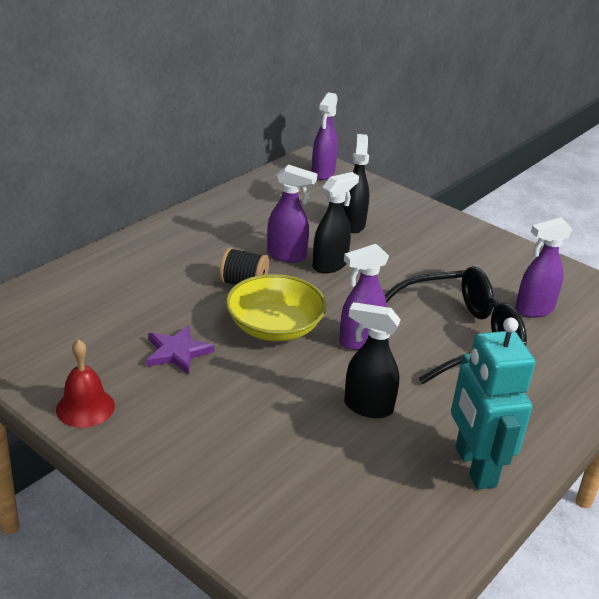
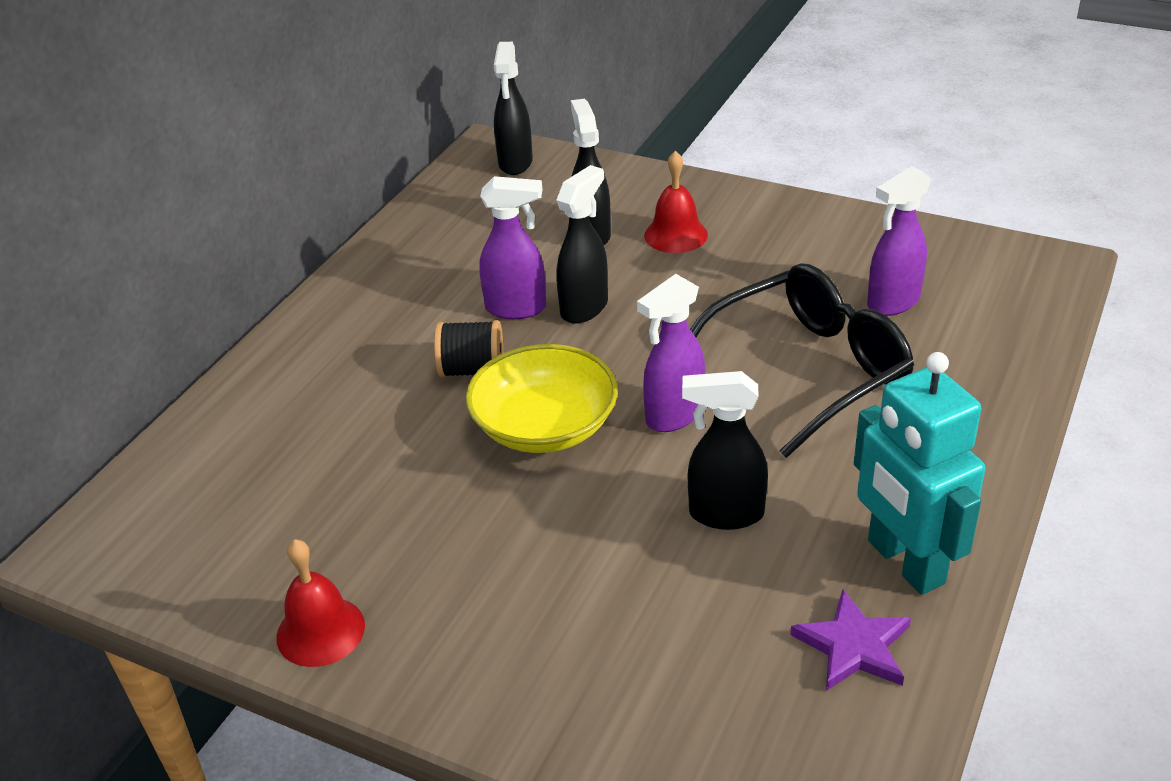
camera: 10 degrees left, 5 degrees up
purple star [146,325,214,375] -> purple star moved to [790,589,911,691]
purple spray bottle [312,92,338,180] -> black spray bottle [494,42,533,175]
none -> red bell [644,151,708,253]

